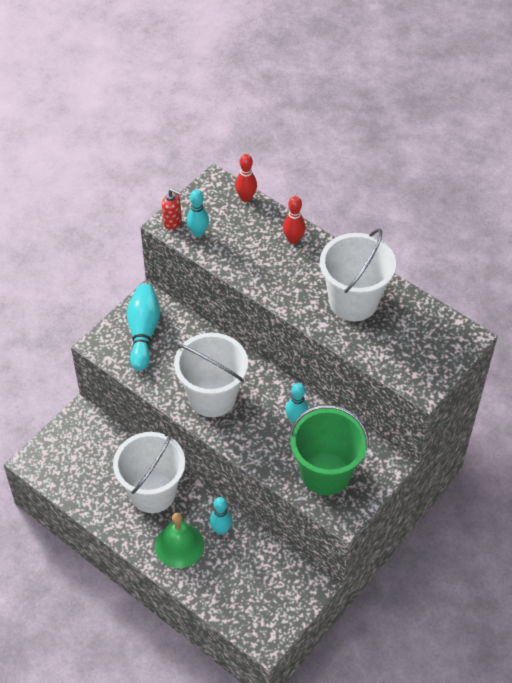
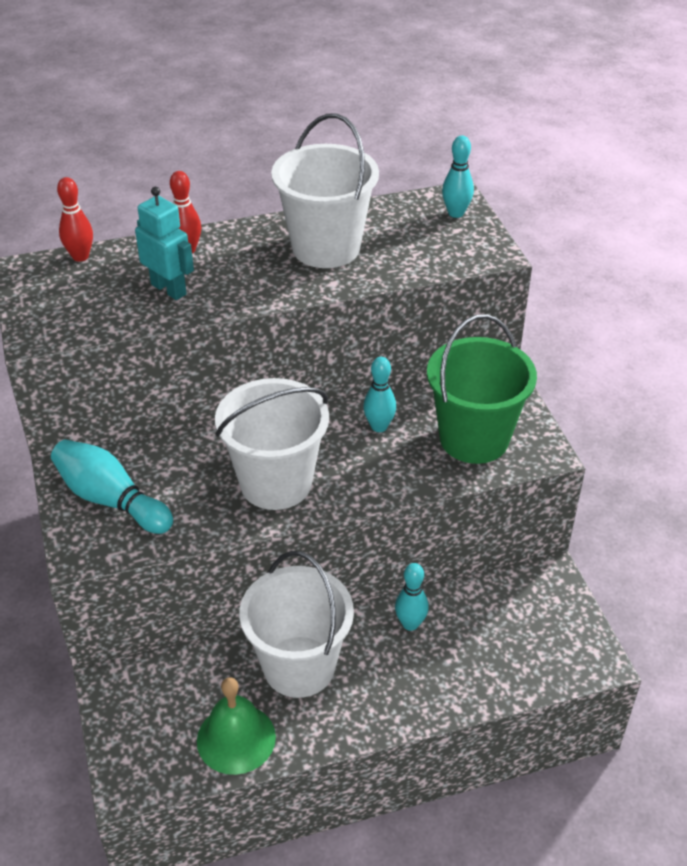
camera: 55 degrees left, 10 degrees down
green bell [155,513,204,568] -> green bell moved to [197,677,276,775]
red soap dispenser [162,189,182,230] -> none
turquoise bowling pin [186,189,209,237] -> turquoise bowling pin moved to [442,136,474,218]
none -> turquoise robot [135,187,194,300]

